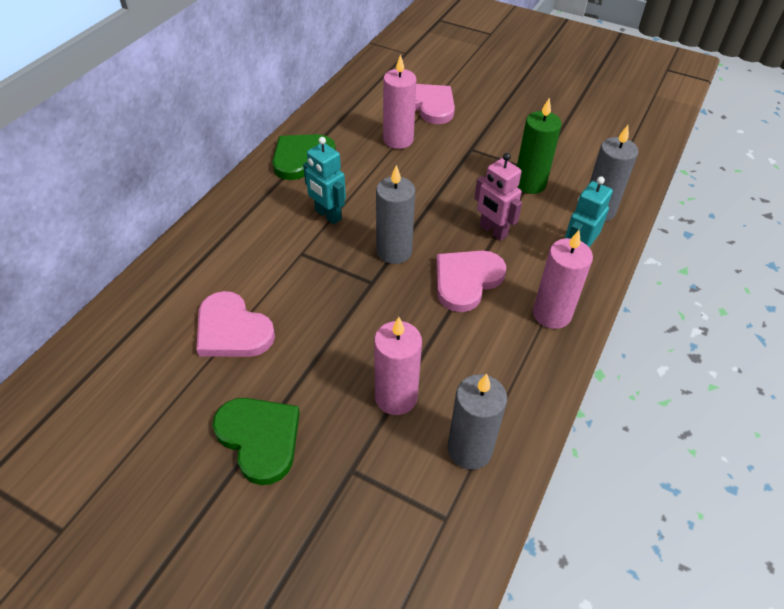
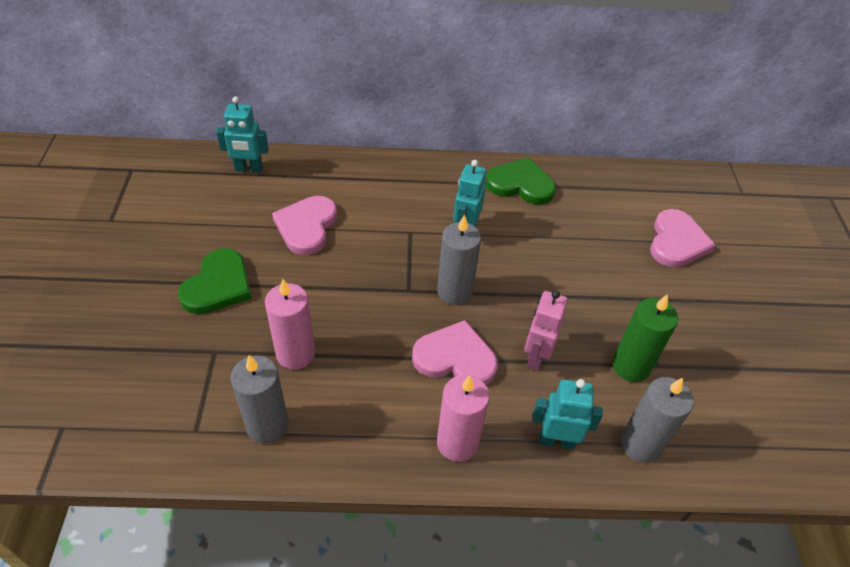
camera: 60 degrees right, 0 degrees up
pink candle [383,54,416,149] -> none
none -> turquoise robot [216,96,269,173]

